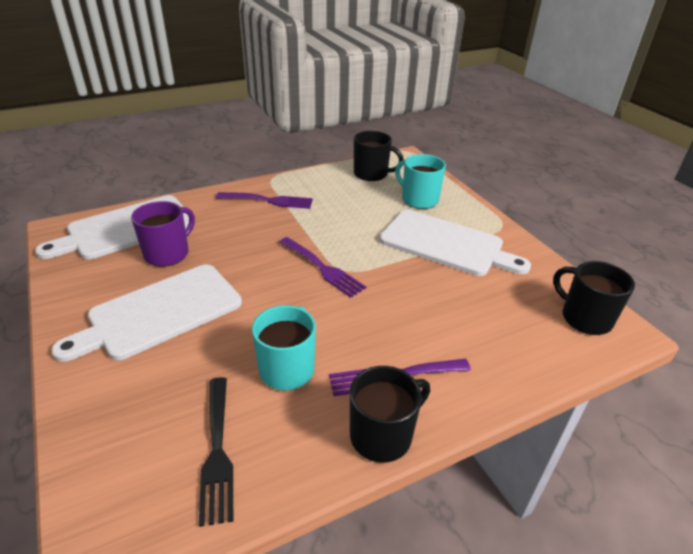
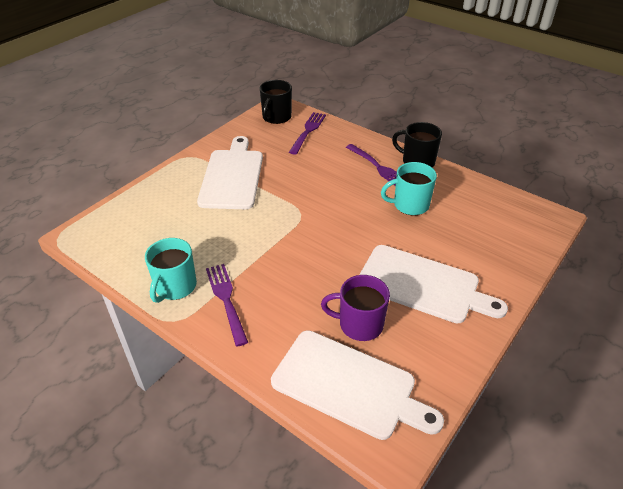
camera: 115 degrees left, 5 degrees up
black fork [199,377,233,527] -> none
purple fork [279,237,366,298] -> purple fork moved to [289,112,326,155]
black mug [354,131,404,181] -> none
turquoise mug [395,154,446,209] -> turquoise mug moved to [145,238,197,303]

